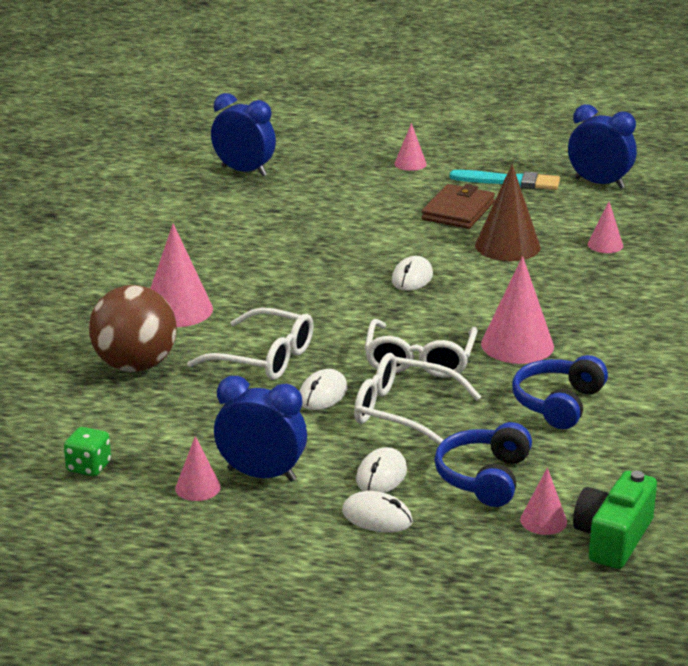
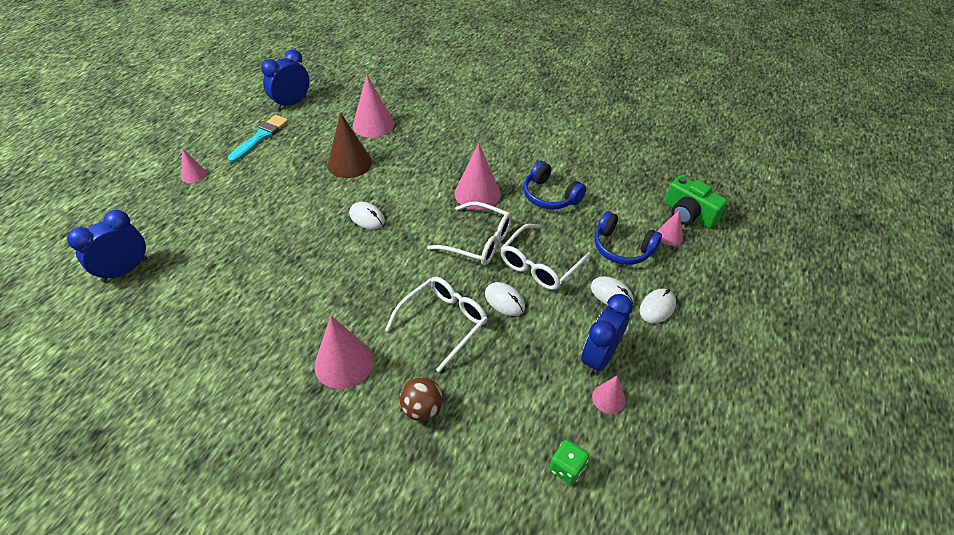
camera: 75 degrees left, 20 degrees up
brown ball [89,285,177,372] -> brown ball [400,377,443,421], size x0.58
brown wallet [421,184,495,229] -> none
pink cone [588,202,623,253] -> pink cone [353,74,394,138], size x1.84

